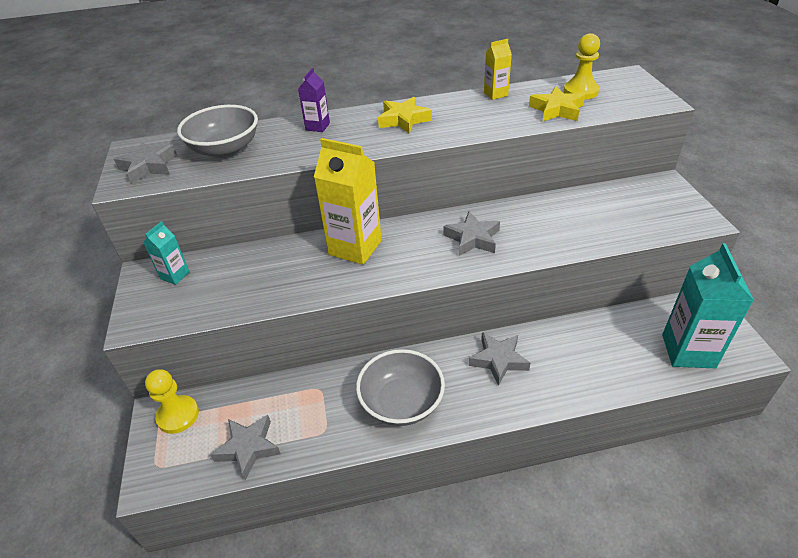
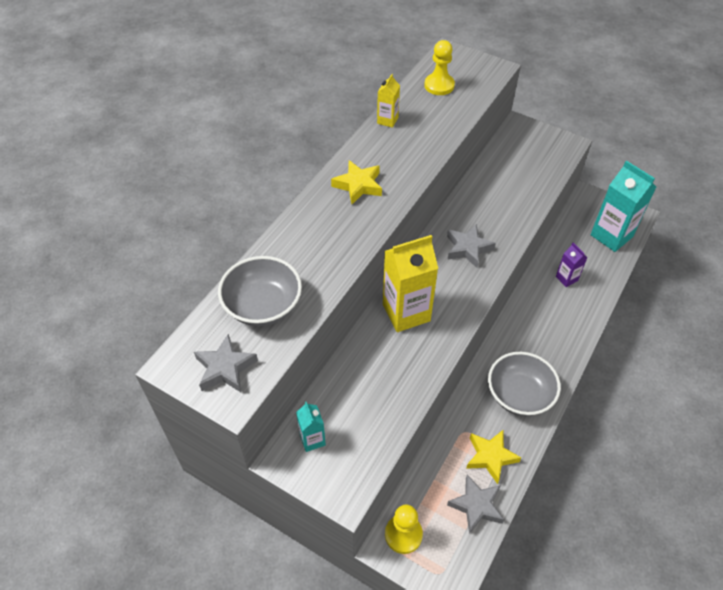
camera: 50 degrees left, 10 degrees up
purple carton [298,68,330,132] -> purple carton moved to [556,243,587,287]
grey star [469,332,530,386] -> none
yellow star [529,86,585,121] -> yellow star moved to [466,429,521,484]

